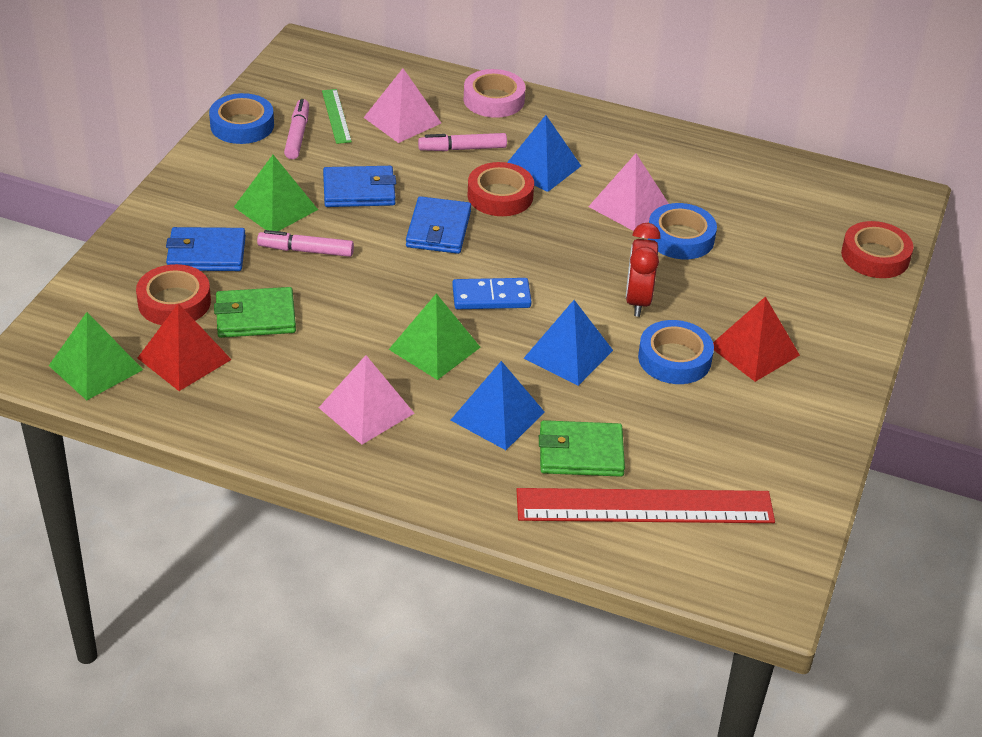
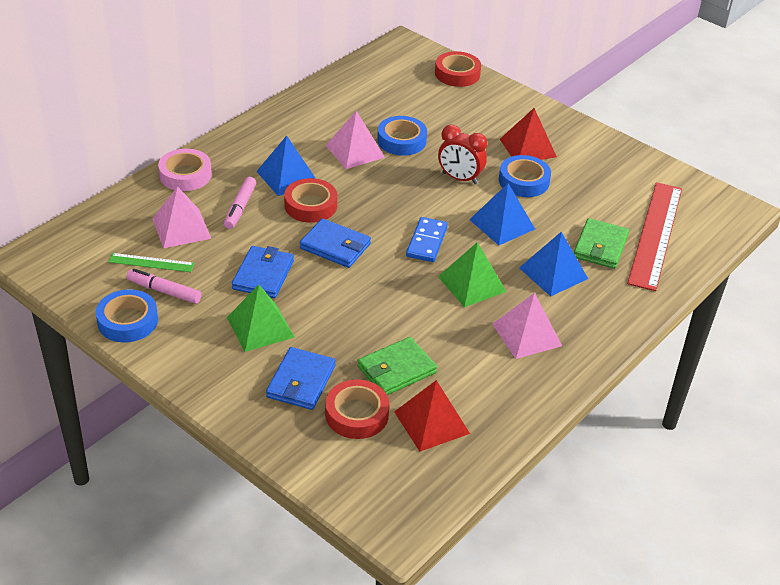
camera: 70 degrees left, 0 degrees up
green pyramid [49,312,143,400] -> none
green wallet [214,287,296,338] -> green wallet turned 45 degrees clockwise [357,337,437,395]
pink marker [257,230,354,257] -> none

